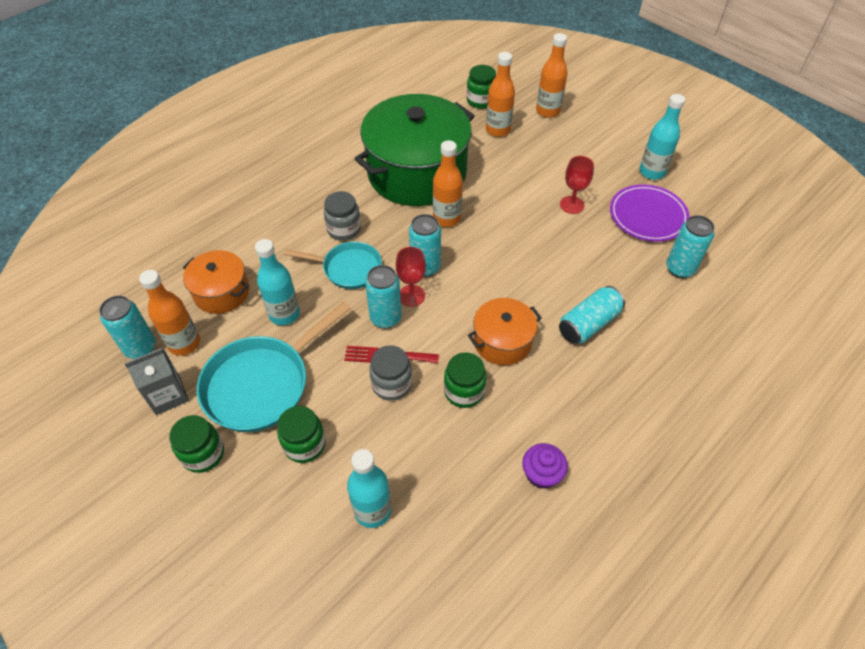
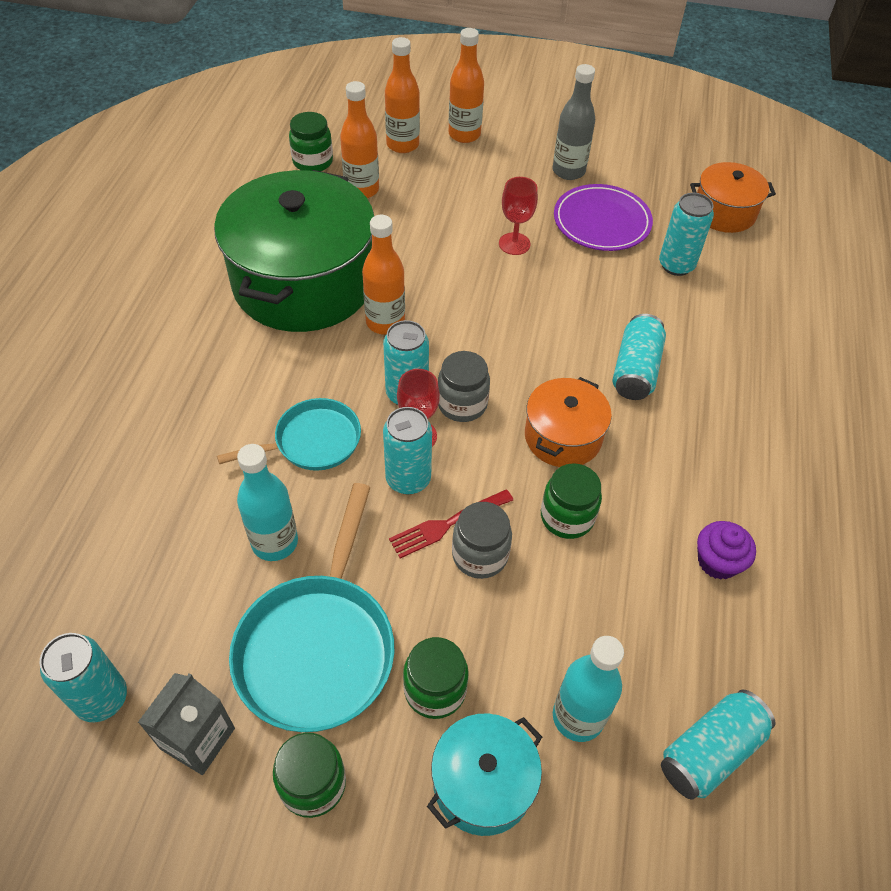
camera: 35 degrees left, 0 degrees up
orange bottle [139,270,200,356] -> orange bottle moved to [449,28,484,143]
orange pot [183,250,249,314] -> orange pot moved to [690,162,776,233]
grey jar [324,191,361,241] -> grey jar moved to [438,351,490,422]
turquoise bottle [639,94,685,180] -> grey bottle [553,64,595,180]
none -> turquoise pot [427,713,542,836]
none -> turquoise can [661,690,776,800]

